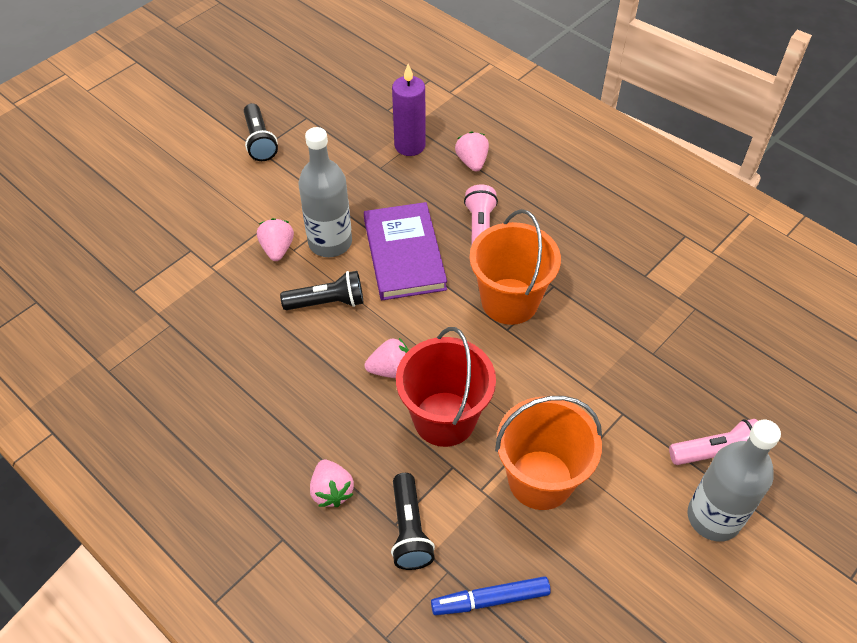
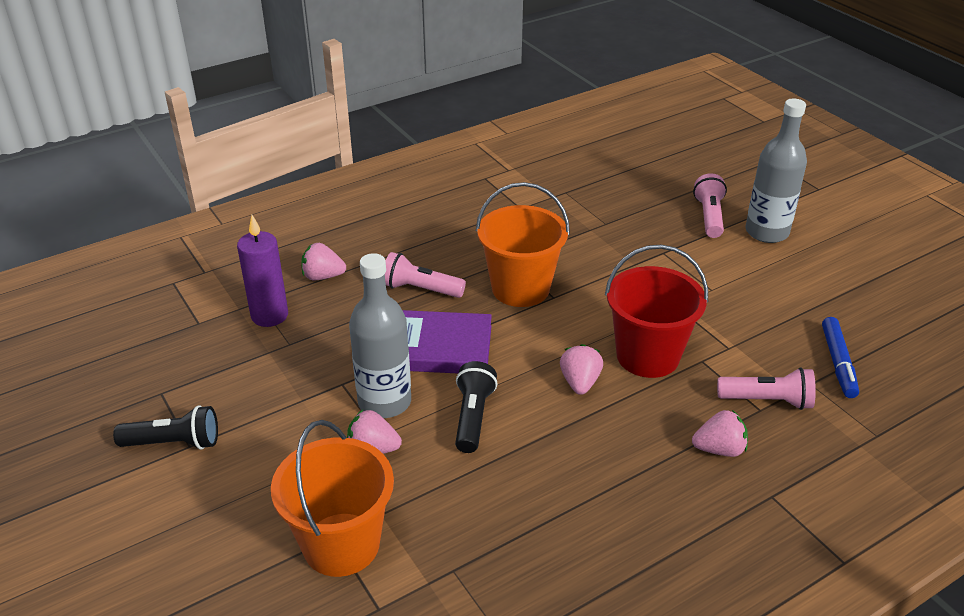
camera: 75 degrees left, 15 degrees down
black flashlight [391,473,435,570] -> pink flashlight [717,368,816,410]
orange bucket [495,396,602,510] -> orange bucket moved to [271,420,394,577]

